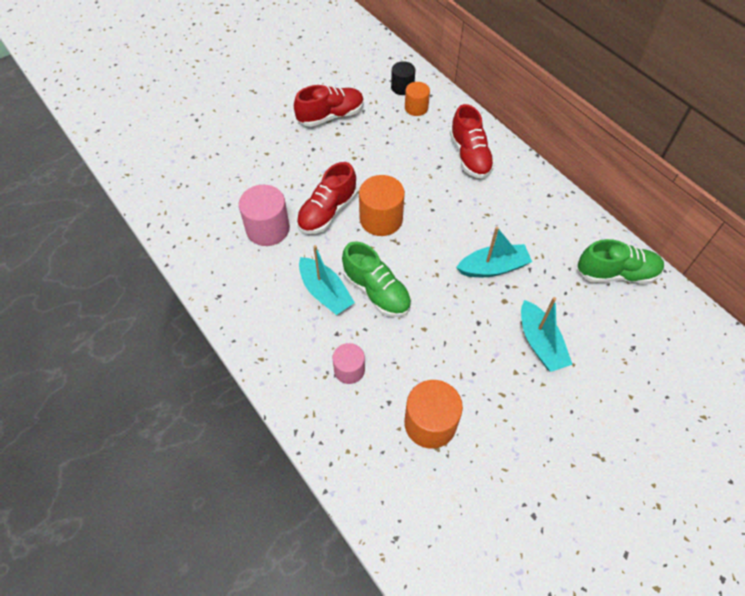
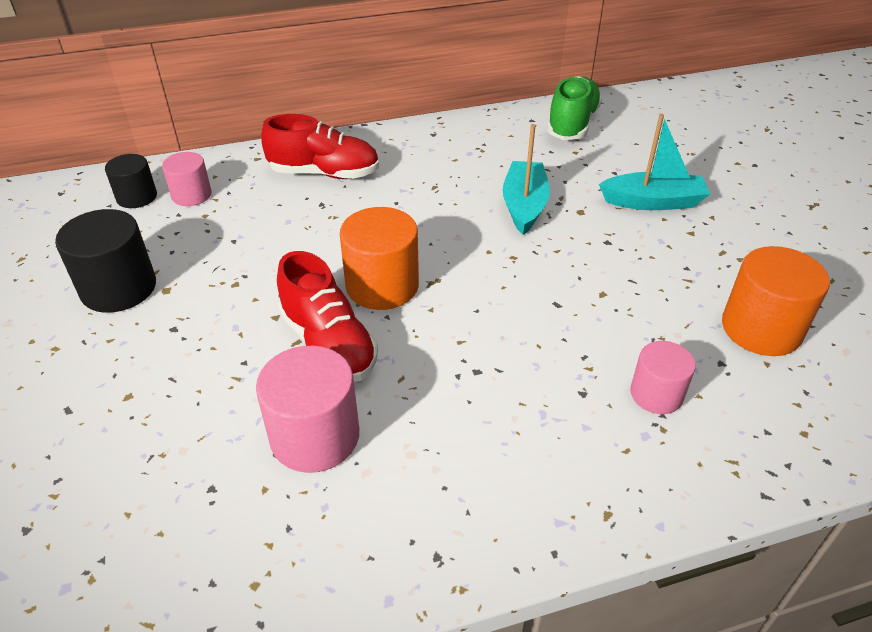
camera: 70 degrees left, 15 degrees down
red shoe [294,85,364,127] -> black cylinder [55,209,156,313]
turquoise boat [299,245,355,315] -> none
green shoe [342,241,411,317] -> none
orange cylinder [405,82,430,116] -> pink cylinder [162,152,212,206]

